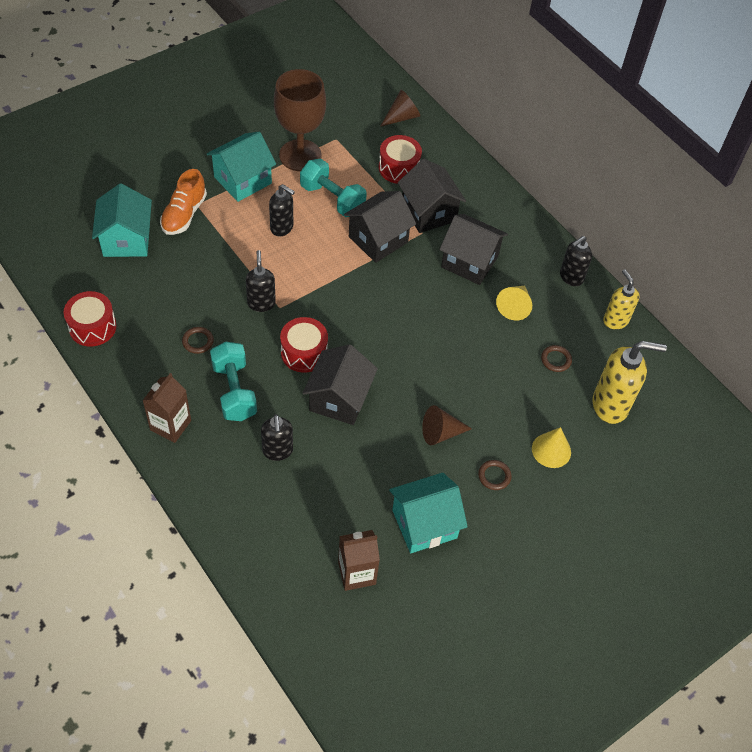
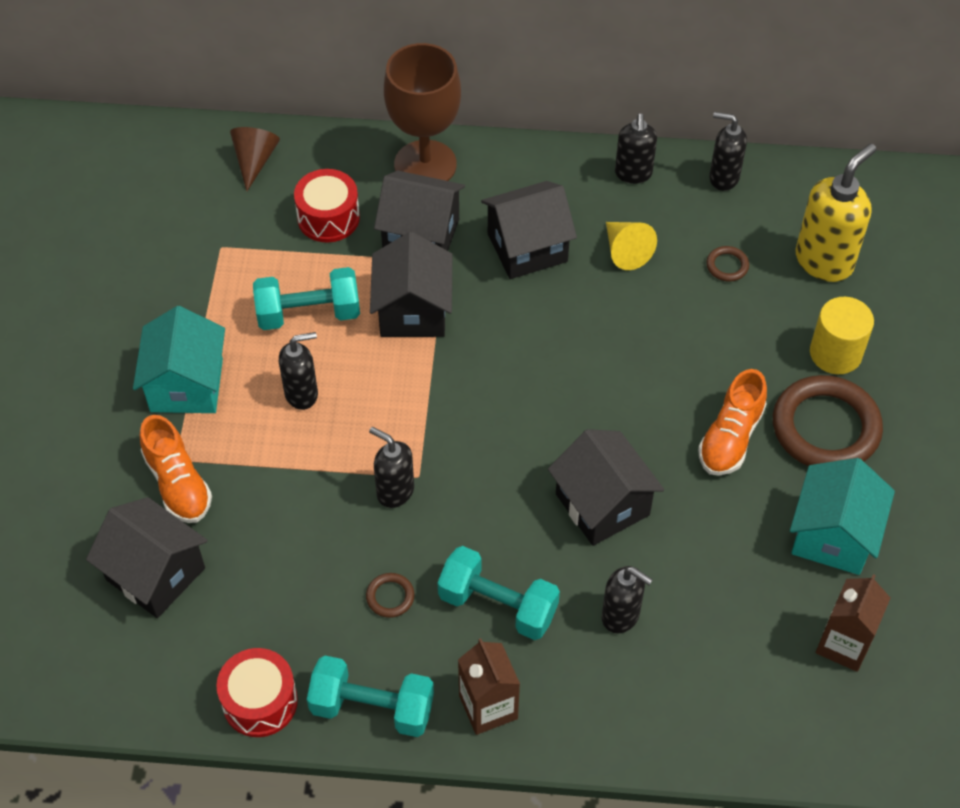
camera: 45 degrees left, 0 degrees up
turquoise house [92,183,152,257] -> black house [86,497,208,618]
brown goblet [274,69,326,171] -> brown goblet moved to [384,43,461,181]
red drum [280,317,328,373] -> none
brown cone [422,405,472,445] -> orange shoe [698,369,767,476]
brown ring [478,460,512,490] -> brown ring [773,375,883,466], size x2.40
yellow cone [532,427,571,468] -> yellow cylinder [810,297,874,374]
yellow soap dispenser [603,269,639,329] -> black soap dispenser [709,112,747,191]
none -> turquoise dumbbell [307,656,434,737]

